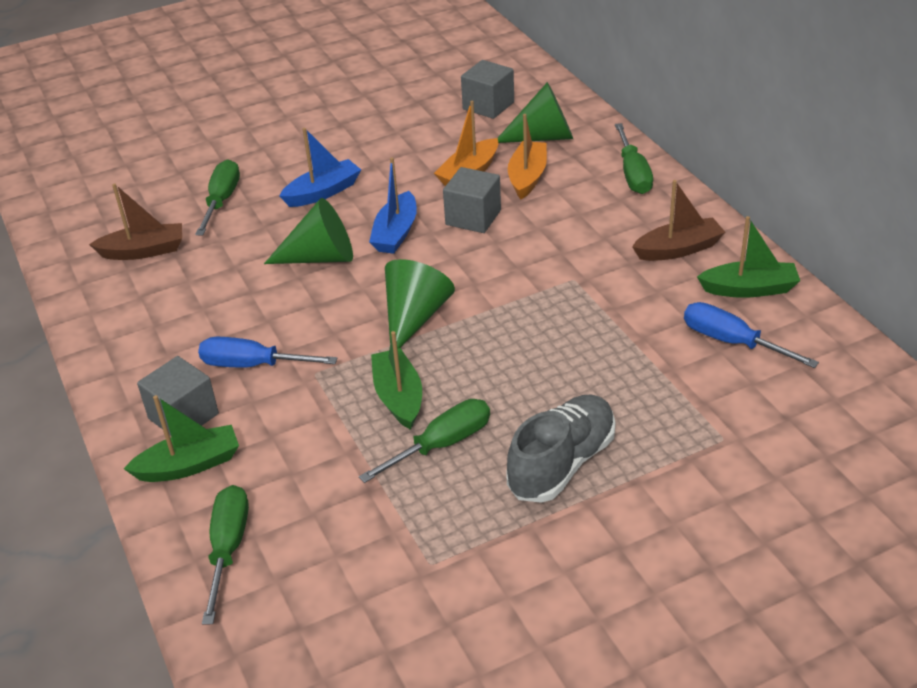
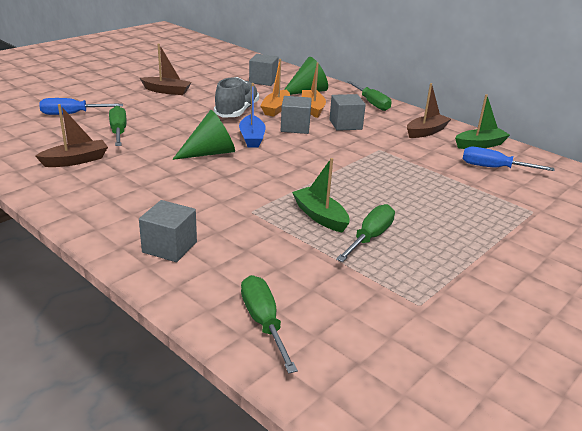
camera: 25 degrees left, 10 degrees down
green boat [124,395,239,482] -> none
blue screwdriver [198,337,337,368] -> blue screwdriver moved to [39,98,123,115]
blue boat [279,128,361,207] -> none
green cone [385,259,455,349] -> none
grey shoe [506,394,616,503] -> grey shoe moved to [214,77,259,117]
none -> brown boat [140,44,192,95]
none -> grey cube [329,94,366,131]

